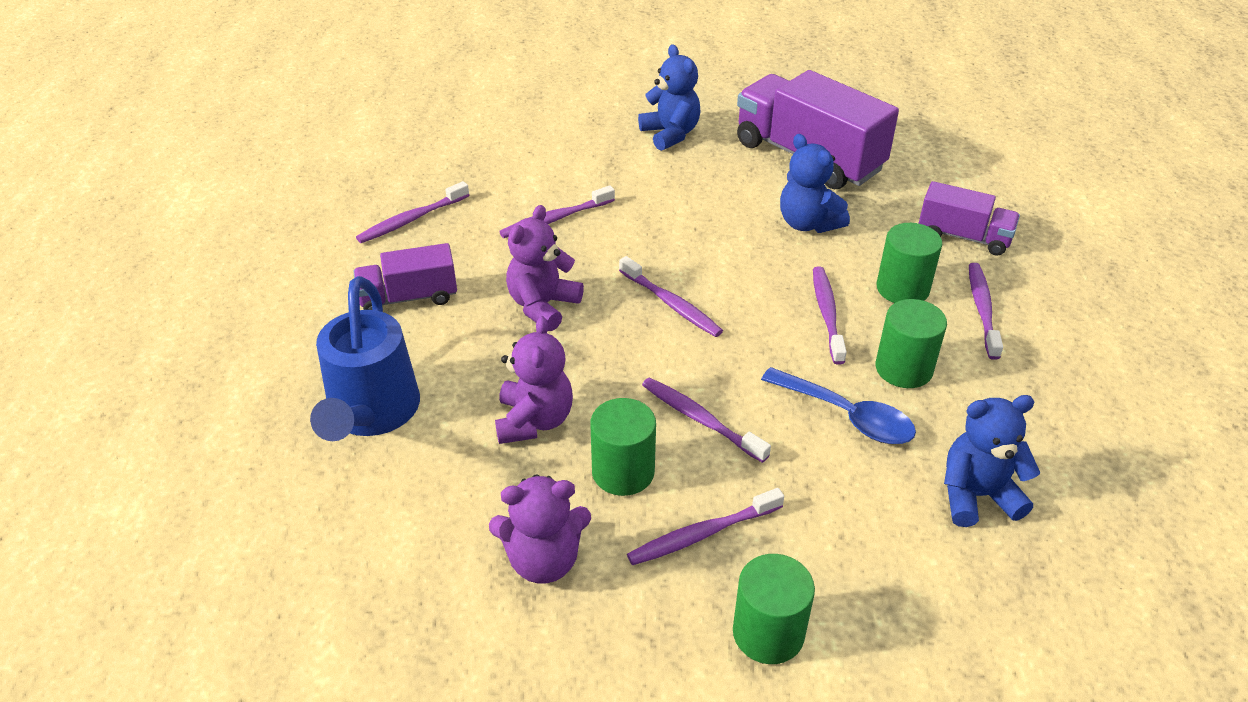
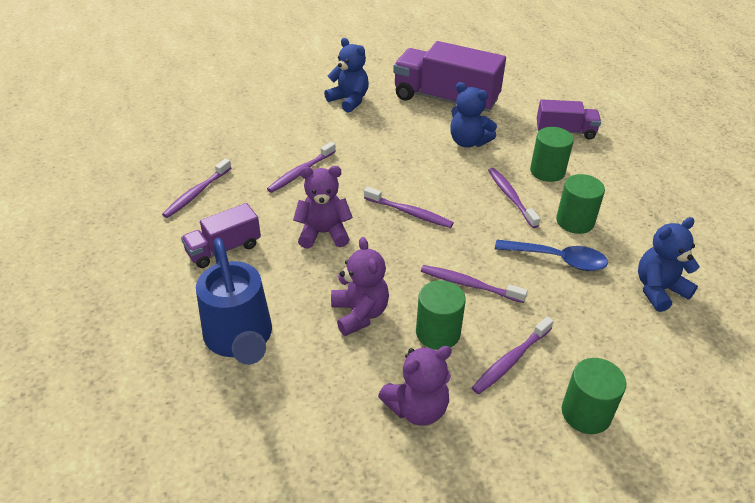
camera: 20 degrees left, 0 degrees up
purple teddy bear [506,205,584,331] -> purple teddy bear turned 75 degrees clockwise [293,166,353,249]
purple toothbrush [969,263,1003,360] -> none

